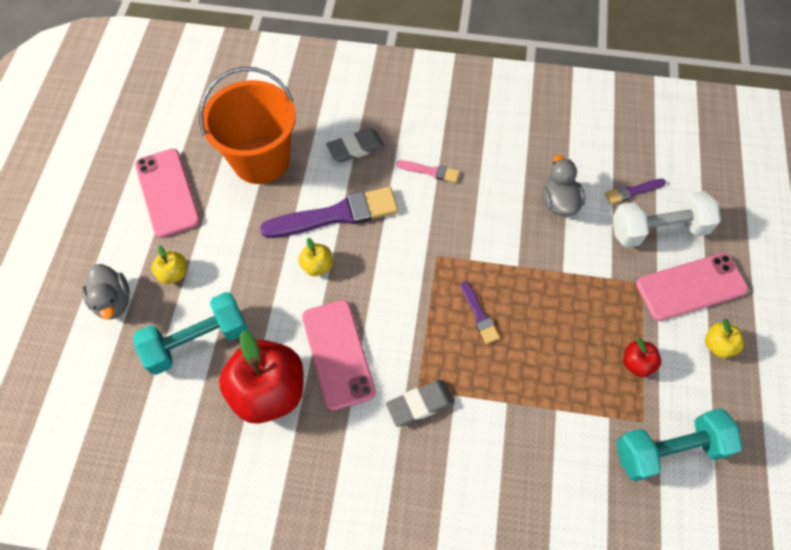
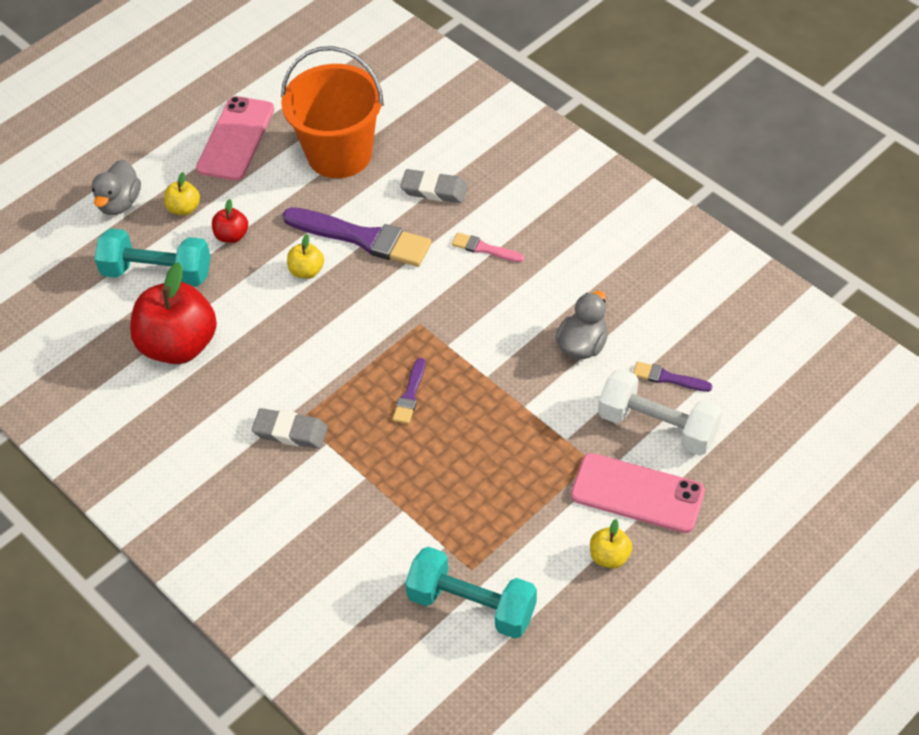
camera: 40 degrees right, 10 degrees down
pink phone [302,300,376,411] -> none
pink brush [397,160,459,183] -> pink brush turned 150 degrees clockwise [452,233,524,262]
red apple [623,338,661,377] -> red apple moved to [212,199,248,243]

